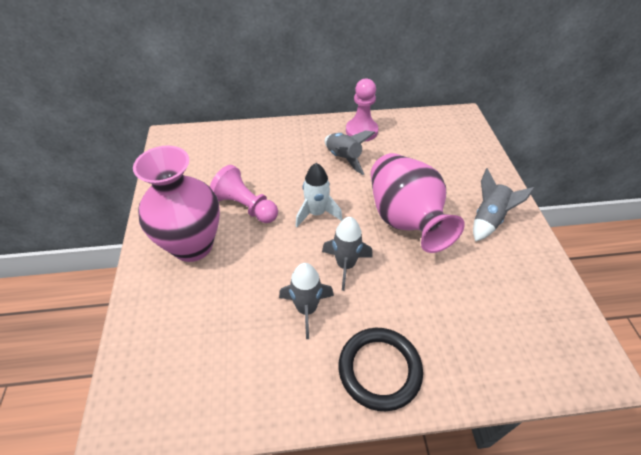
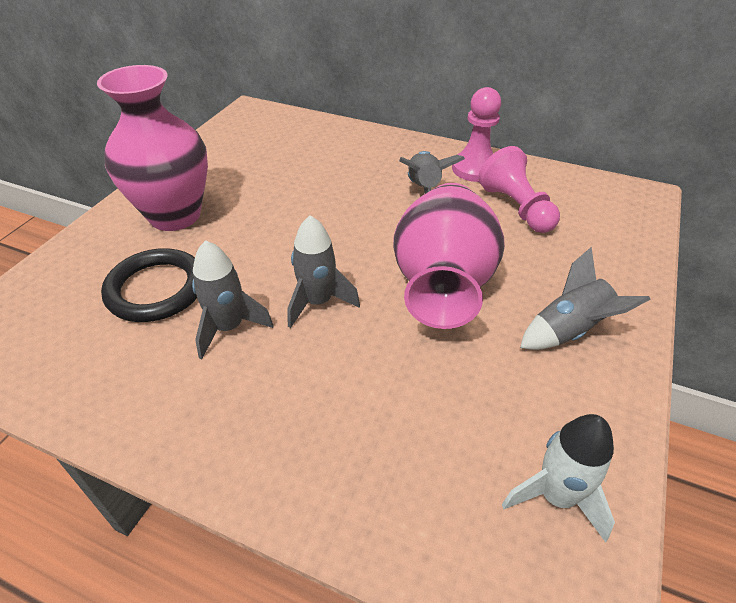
camera: 30 degrees right, 5 degrees down
pink pawn [210,165,278,223] -> pink pawn moved to [478,146,560,233]
white rocket [296,163,342,227] -> white rocket moved to [502,414,615,542]
black ring [338,328,423,411] -> black ring moved to [101,248,197,322]

